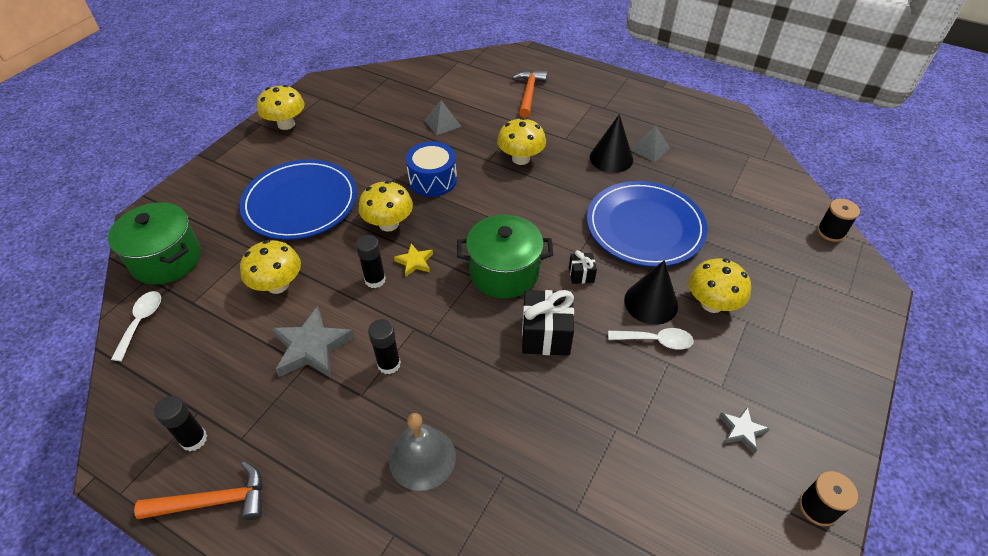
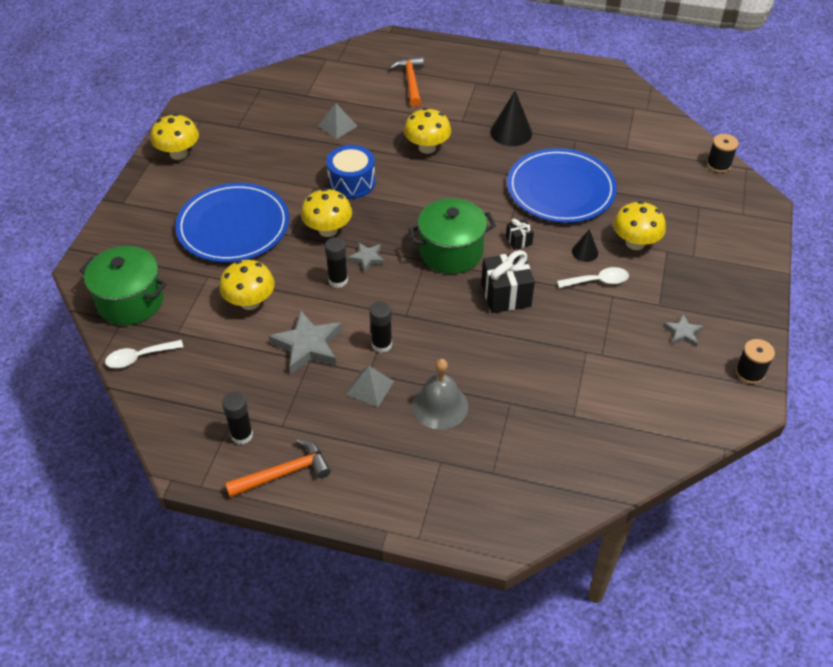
camera: 15 degrees left, 0 degrees up
white spoon [111,291,161,361] -> white spoon turned 105 degrees counterclockwise [105,340,183,368]
yellow star [394,244,433,276] -> grey star [348,242,385,273]
black cone [624,260,678,325] -> black cone [572,229,598,262], size x0.56
grey pyramid [630,125,670,162] -> grey pyramid moved to [346,366,394,407]

